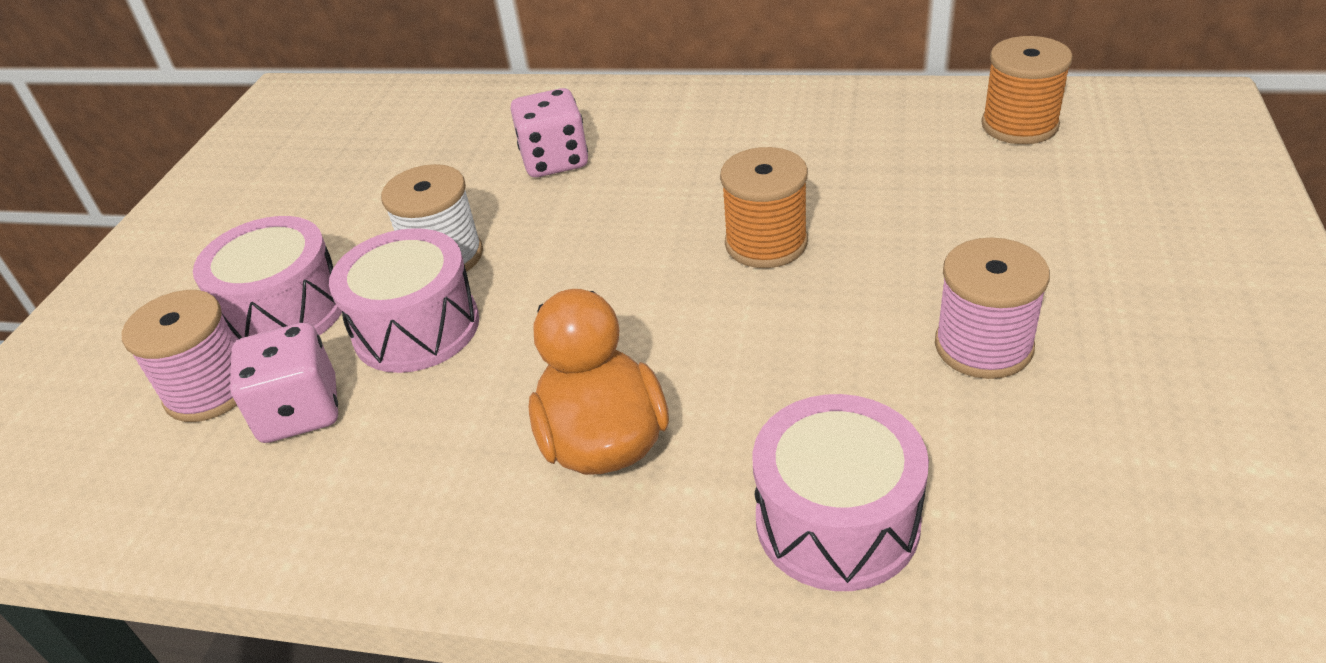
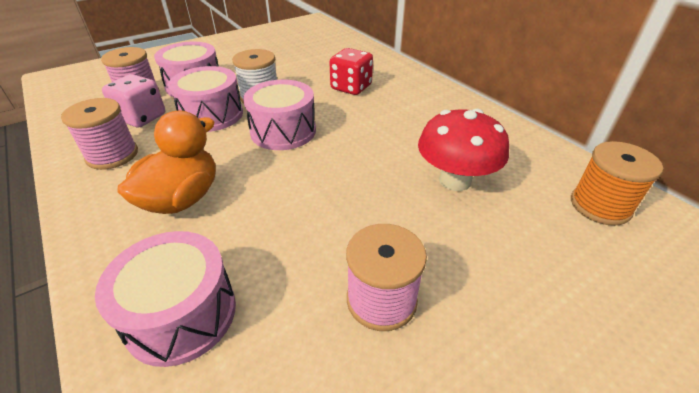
camera: 40 degrees right, 0 degrees up
pink dice [510,88,588,177] -> red dice [329,48,373,95]
orange spool [720,147,808,268] -> none
none -> pink spool [61,98,138,170]
none -> pink drum [243,80,316,150]
none -> red mushroom [418,109,509,191]

